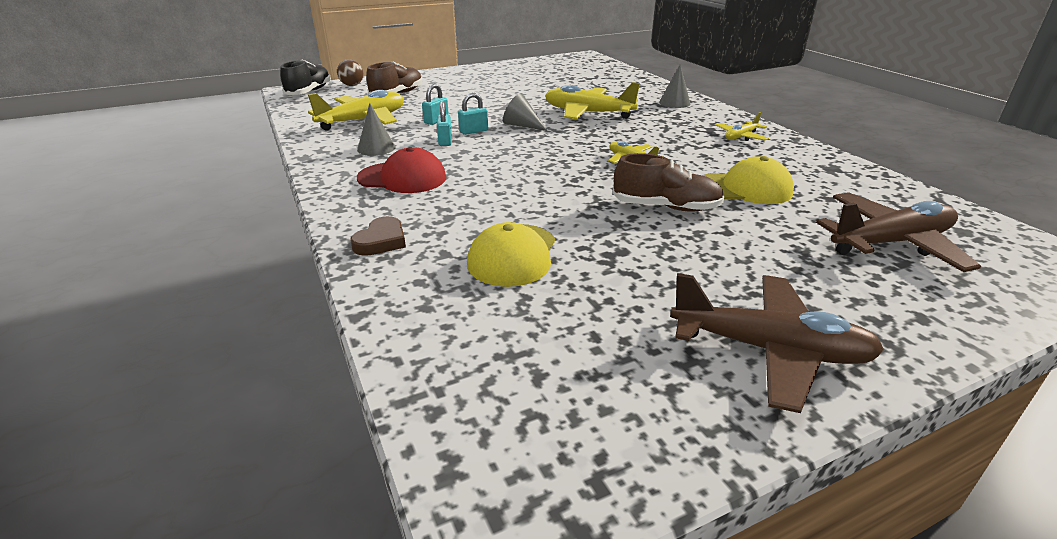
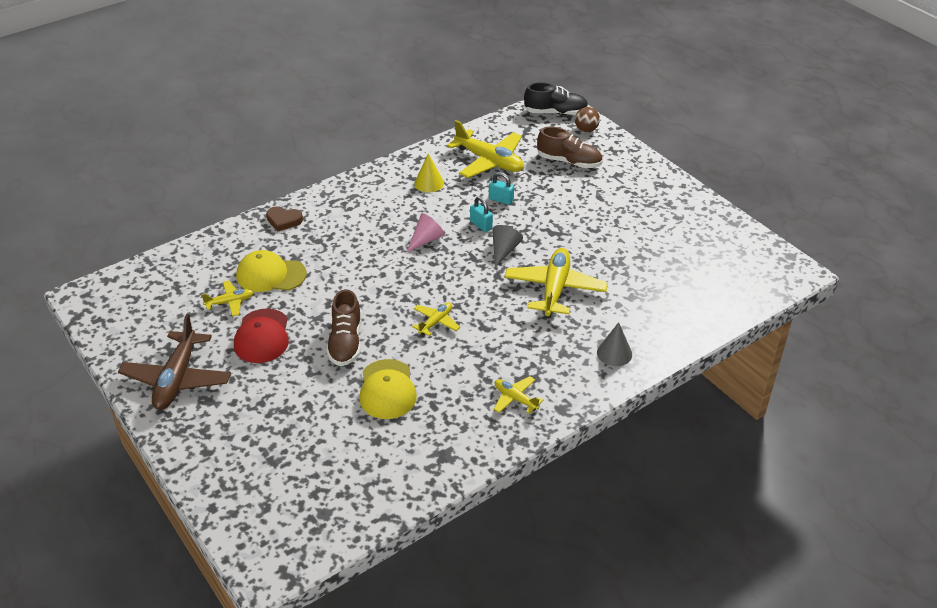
camera: 80 degrees right, 10 degrees up
grey cone [357,103,396,156] -> yellow cone [414,153,444,192]
red cap [357,147,446,193] -> red cap moved to [234,308,289,363]
turquoise padlock [437,101,452,146] -> none
brown plane [816,192,981,272] -> none
none -> yellow plane [201,281,254,316]
none -> pink cone [407,213,445,252]

